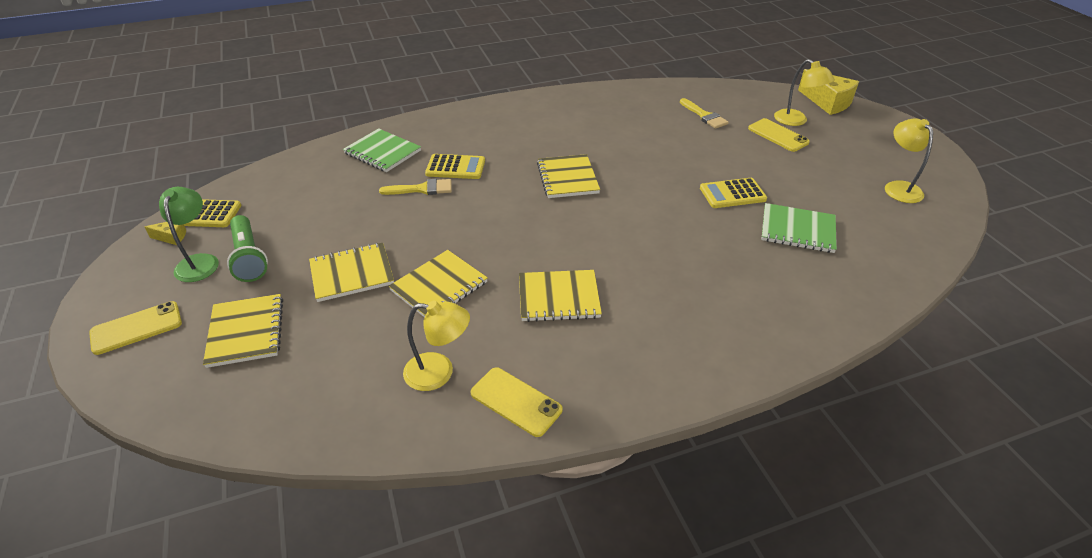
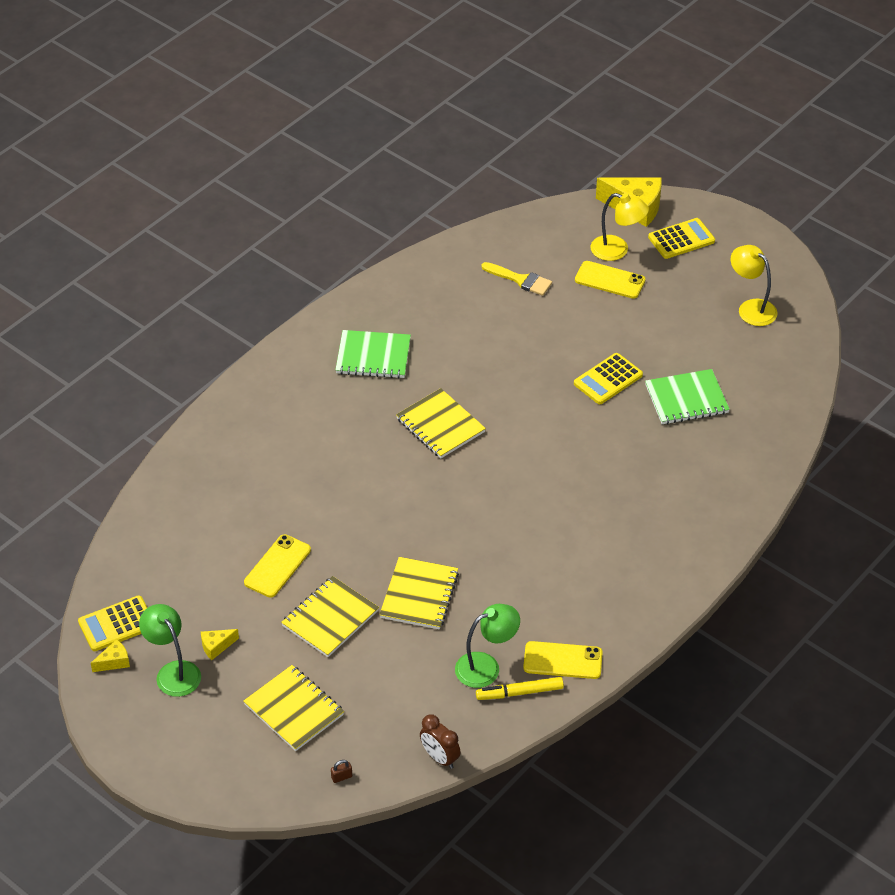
camera: 30 degrees left, 5 degrees up
yellow phone [89,301,182,355] -> yellow phone moved to [244,534,311,597]
green flashlight [227,215,268,282] -> yellow cheese [201,629,239,660]
green notebook [343,128,421,172] -> green notebook moved to [335,330,411,378]
yellow brush [379,179,452,195] -> none
yellow lamp [403,301,470,391] -> green lamp [455,604,520,688]
yellow calculator [425,154,485,179] -> yellow calculator moved to [648,218,715,259]
yellow notebook [519,270,602,322] -> none
none -> brown padlock [331,760,352,783]
none -> brown clock [420,714,461,769]
none -> yellow marker [476,677,564,700]

